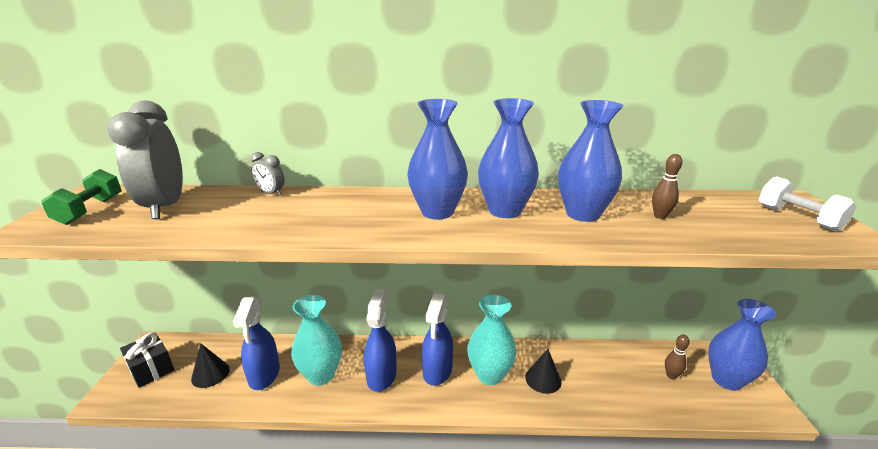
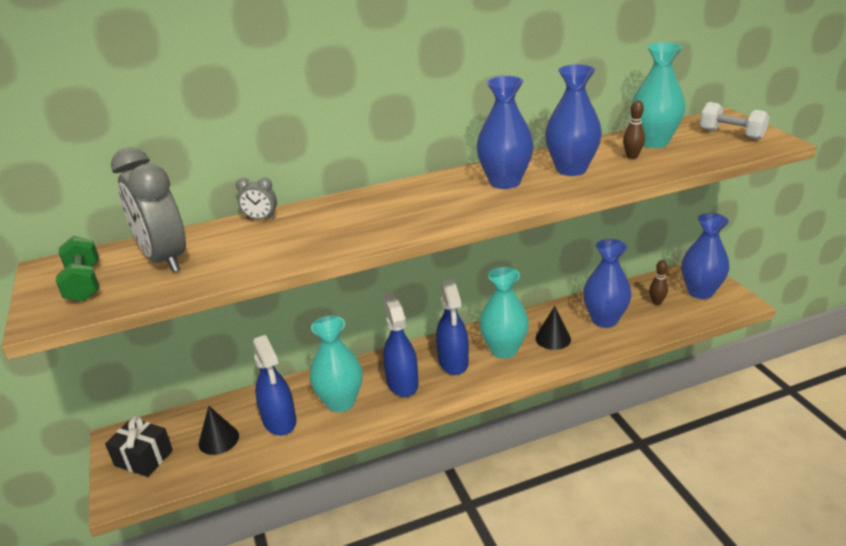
camera: 20 degrees left, 5 degrees up
blue vase [407,99,468,219] -> blue vase moved to [583,239,632,328]
none -> turquoise vase [631,42,685,148]

